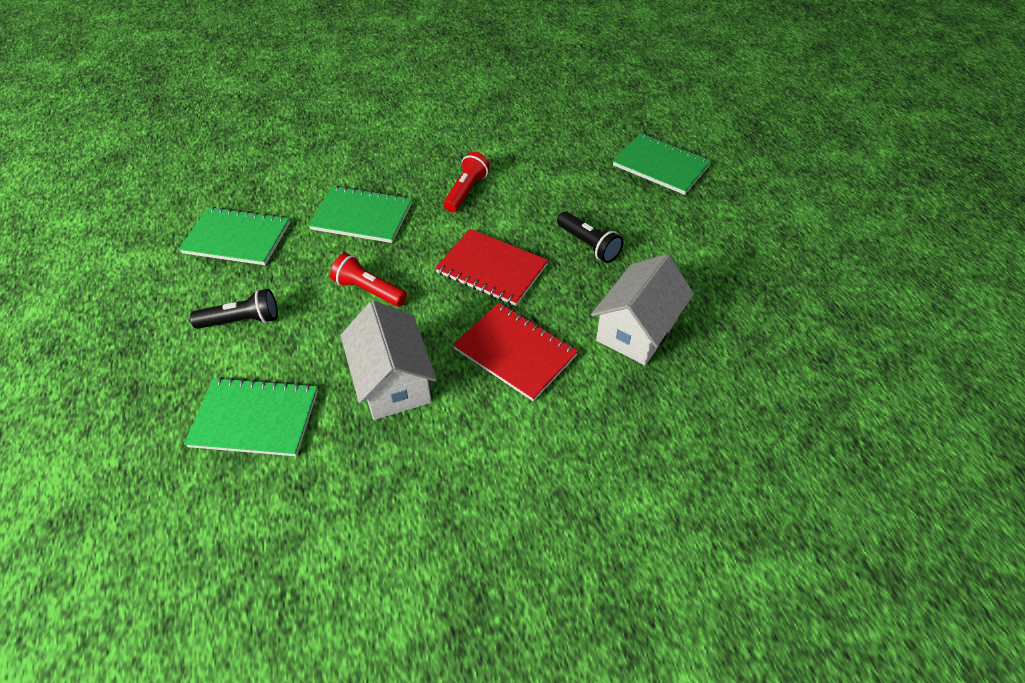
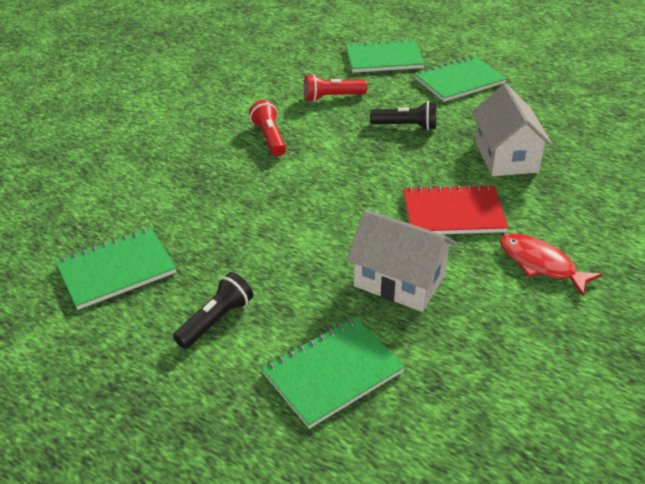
camera: 40 degrees left, 10 degrees down
green notebook [308,185,412,243] -> green notebook moved to [414,56,507,102]
red flashlight [330,253,407,307] -> red flashlight moved to [304,74,367,102]
red notebook [435,229,548,306] -> none
none -> red fish [500,233,602,296]

